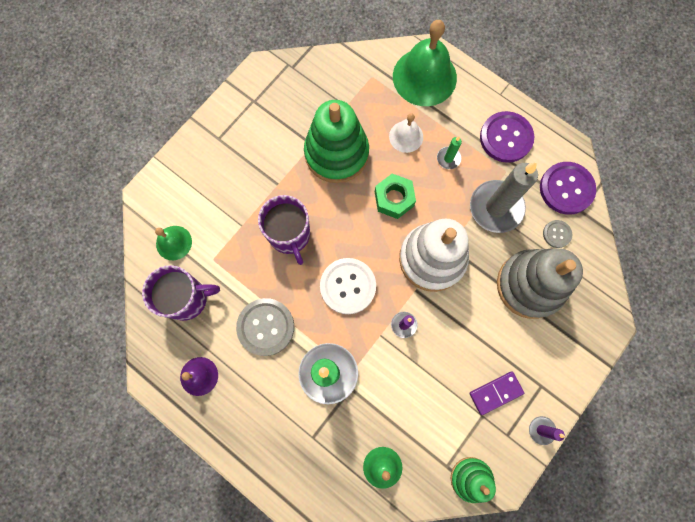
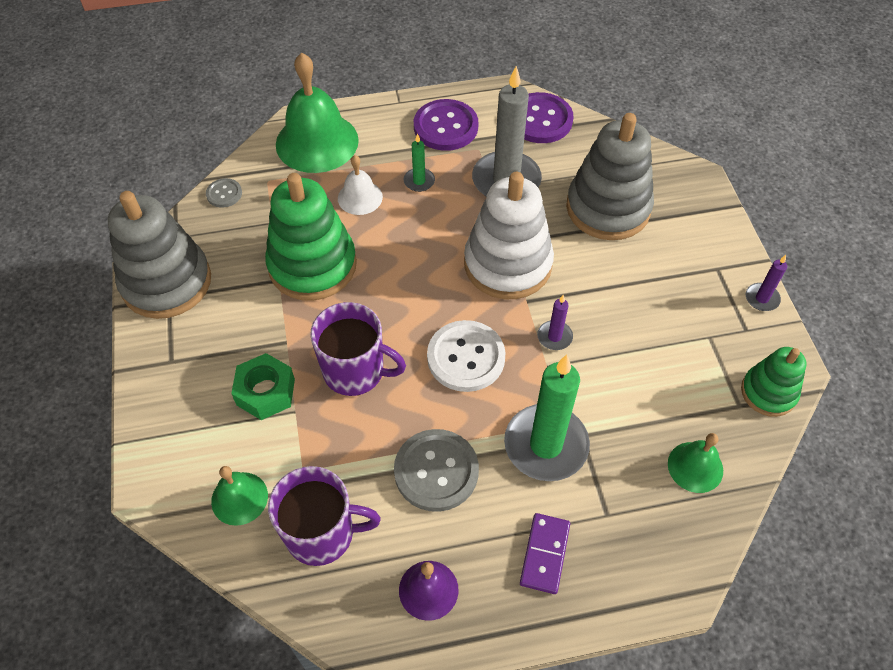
camera: 50 degrees left, 20 degrees down
purple mug [142,265,220,321] -> purple mug turned 60 degrees clockwise [268,466,381,566]
green nut [375,173,416,219] -> green nut moved to [231,353,295,420]
purple domino [469,371,524,415] -> purple domino moved to [520,513,570,594]
grey button [543,220,572,248] -> grey button moved to [206,178,242,208]
none -> grey stacking toy [108,191,211,319]

